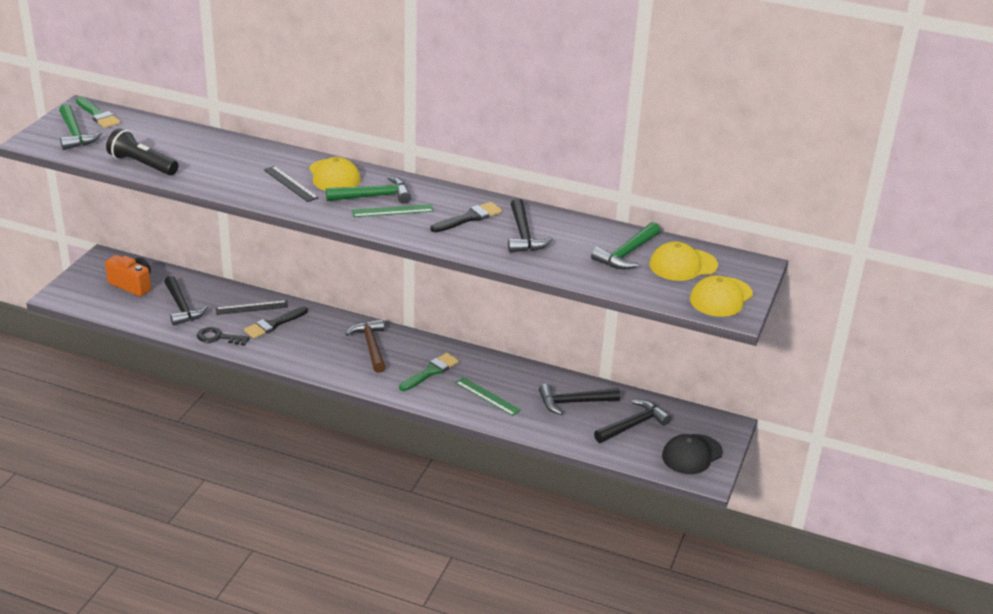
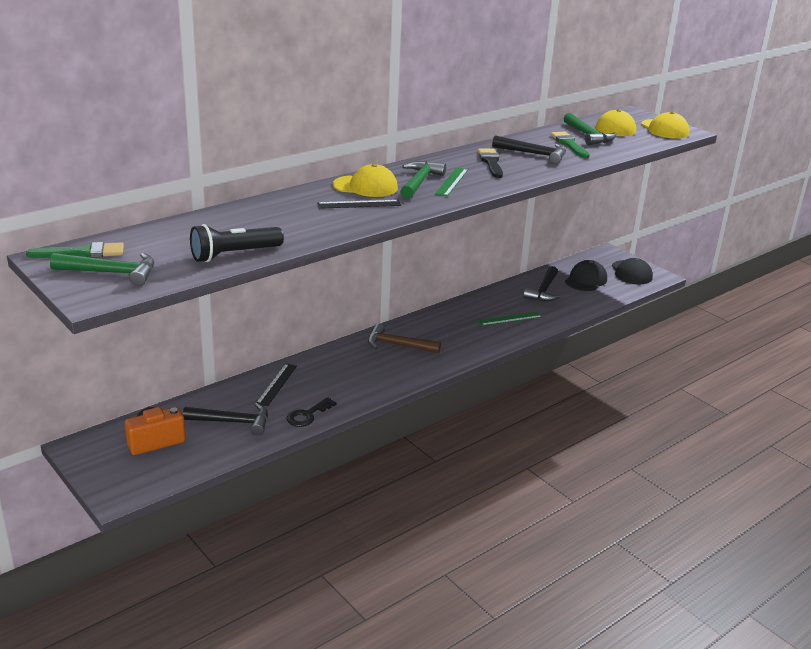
camera: 60 degrees left, 5 degrees down
black brush [244,307,308,339] -> none
green brush [399,353,459,391] -> green brush moved to [551,131,590,158]
black hammer [594,400,671,443] -> black cap [565,260,607,291]

